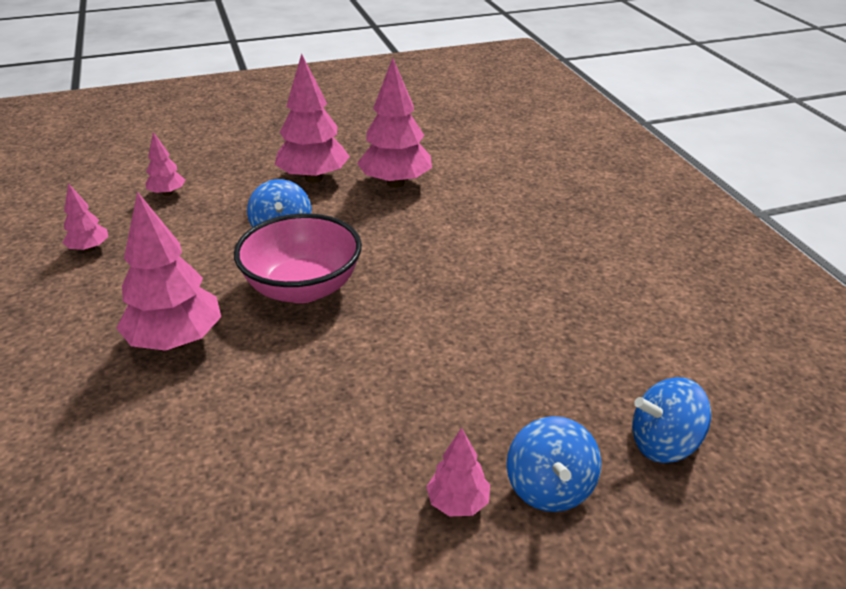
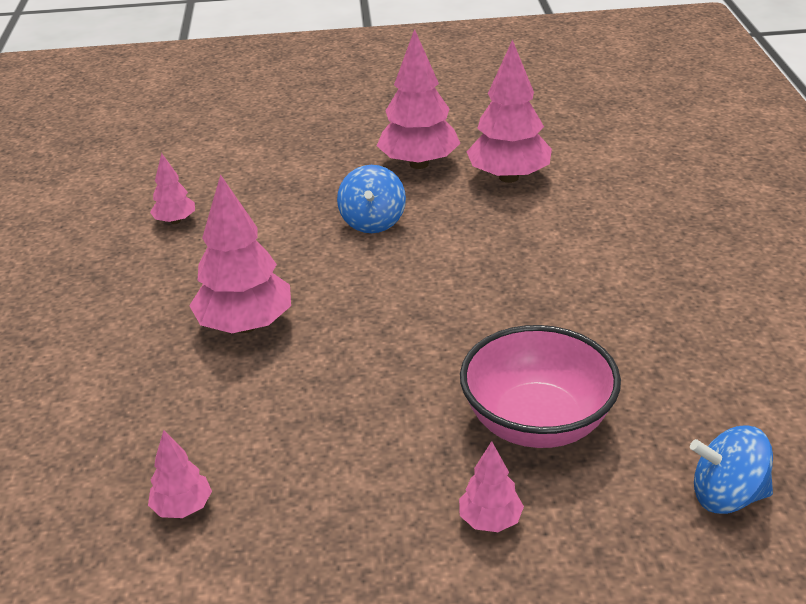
camera: 15 degrees right, 0 degrees up
pink tree [146,132,185,196] -> pink tree moved to [148,430,212,518]
pink bowl [234,213,362,303] -> pink bowl moved to [460,325,621,448]
blue spinning top [507,416,602,512] -> none

